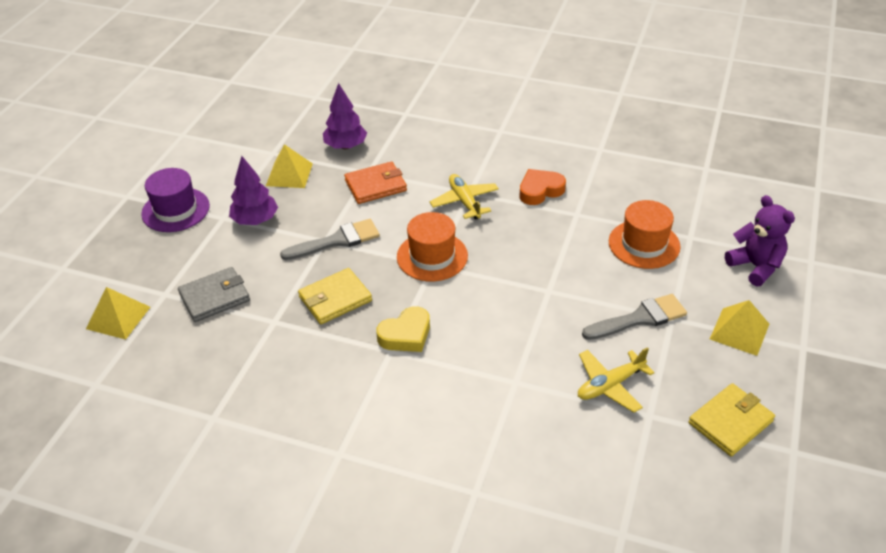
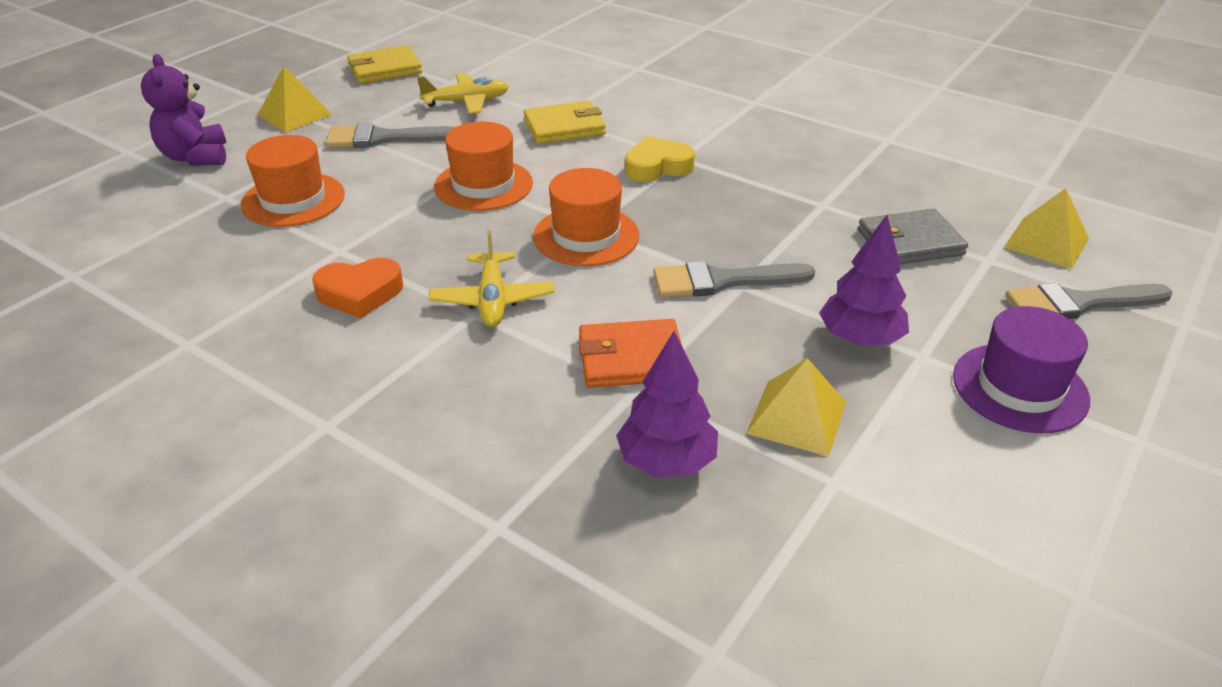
camera: 165 degrees left, 5 degrees down
yellow wallet [298,268,372,324] -> yellow wallet moved to [523,101,606,144]
none -> orange hat [434,122,533,211]
none -> grey brush [1006,283,1172,319]

